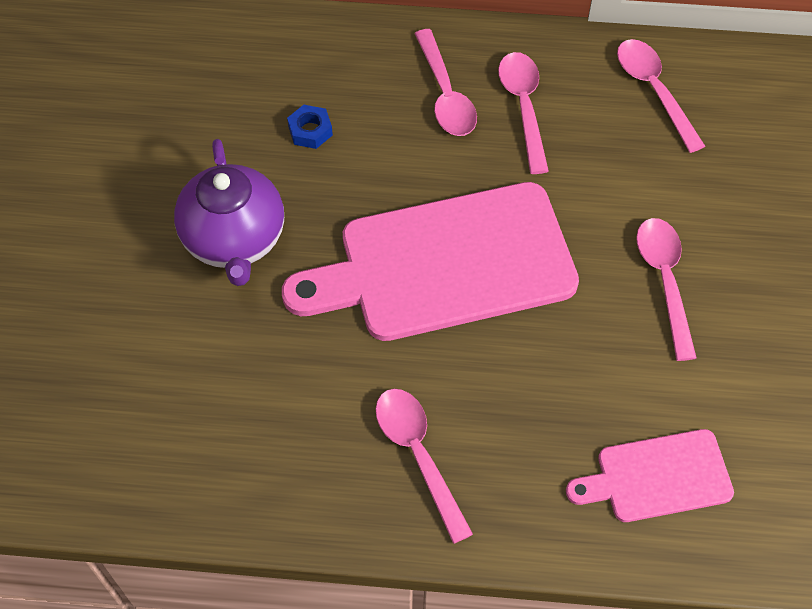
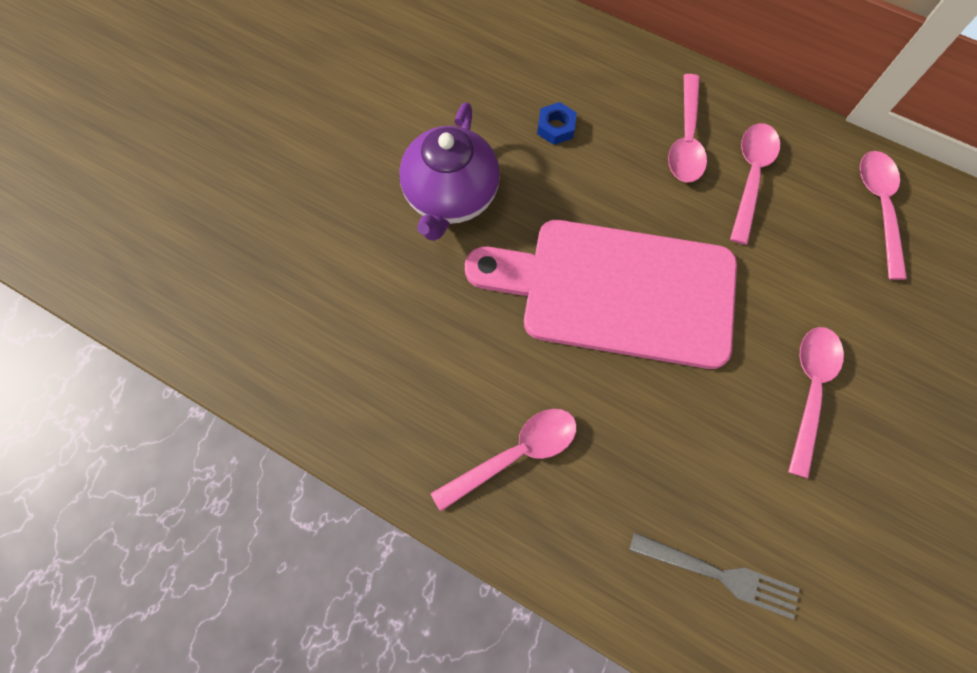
camera: 25 degrees right, 10 degrees up
pink spoon [376,389,473,544] -> pink spoon turned 60 degrees clockwise [431,409,577,512]
pink cutting board [566,429,734,522] -> grey fork [629,532,800,620]

